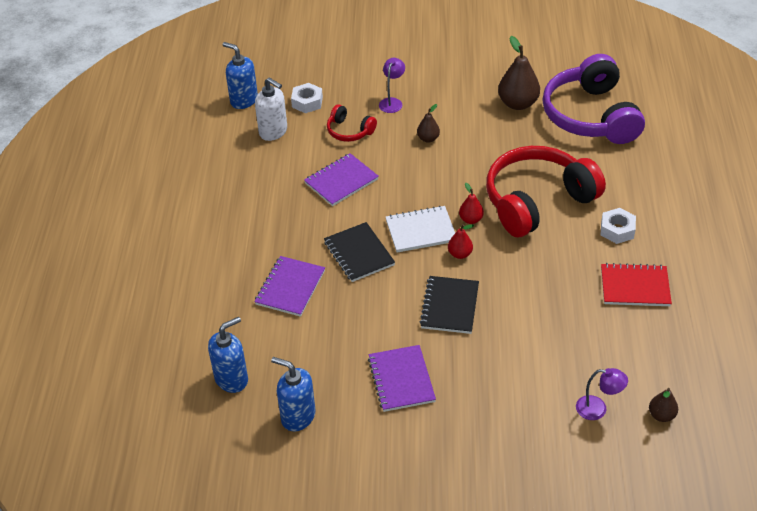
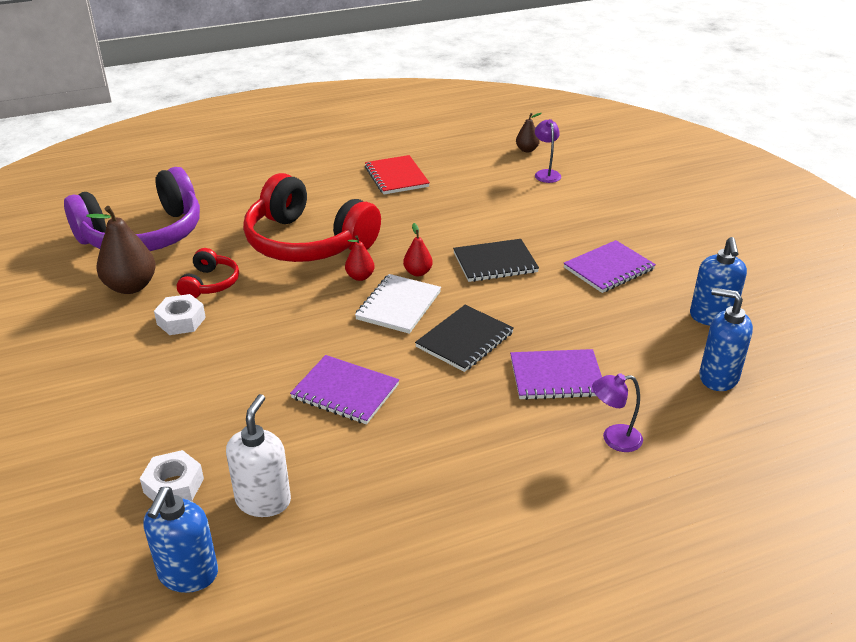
camera: 115 degrees left, 10 degrees down
red headphones [327,104,377,142] -> red headphones moved to [177,248,239,298]
purple lamp [379,58,405,113] -> purple lamp moved to [592,373,643,452]
white notebook [386,205,455,253] -> white notebook turned 60 degrees clockwise [355,274,441,334]
brown pear [417,104,440,143] -> none
white nut [601,208,636,244] -> white nut moved to [154,294,206,335]

